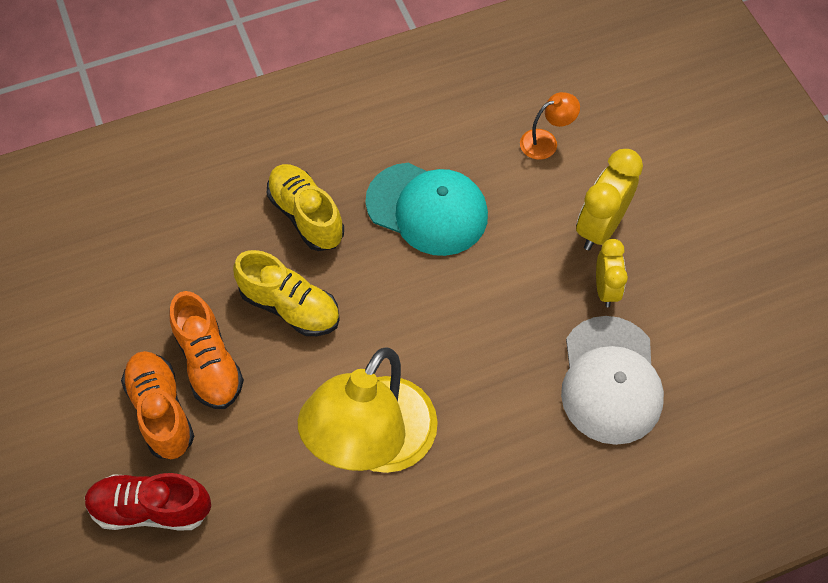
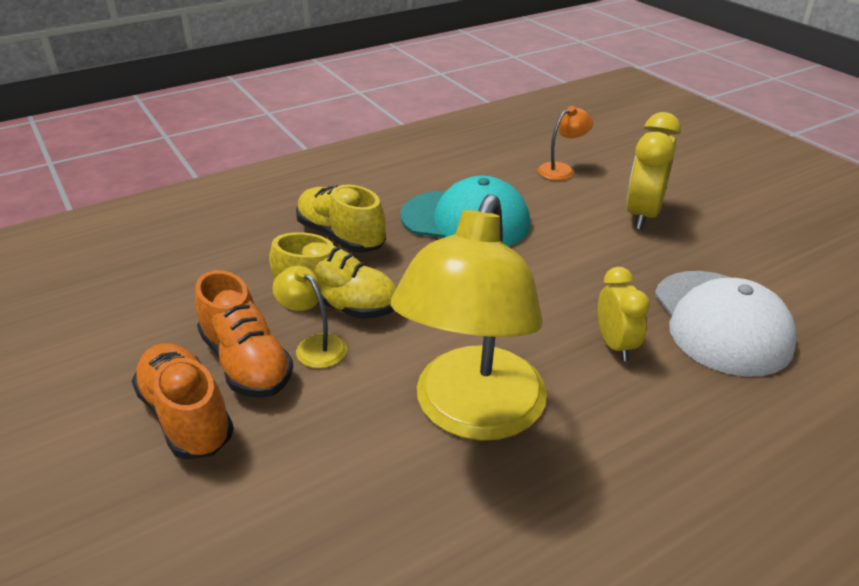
camera: 10 degrees left, 25 degrees down
red shoe [85,473,211,530] -> none
yellow clock [596,239,628,307] -> yellow clock moved to [598,267,650,361]
none -> yellow lamp [272,266,347,368]

